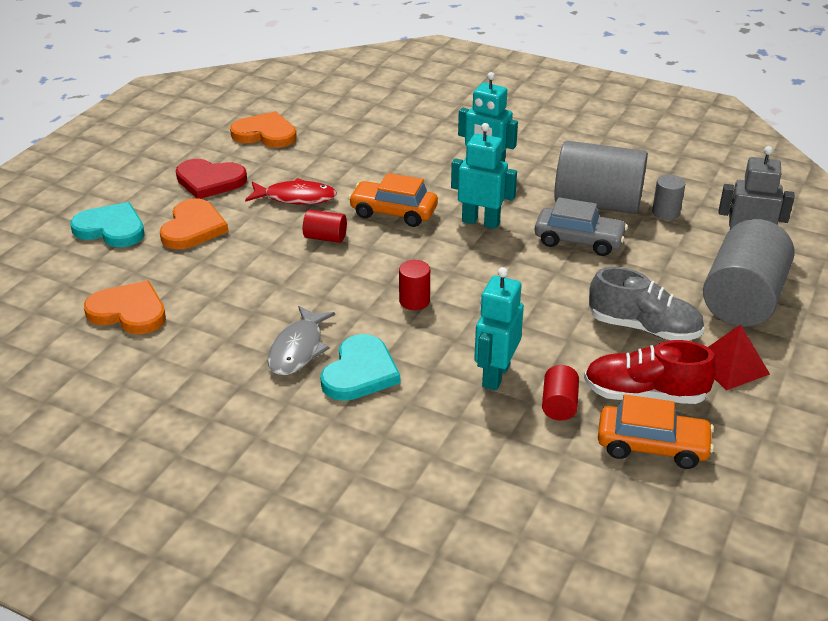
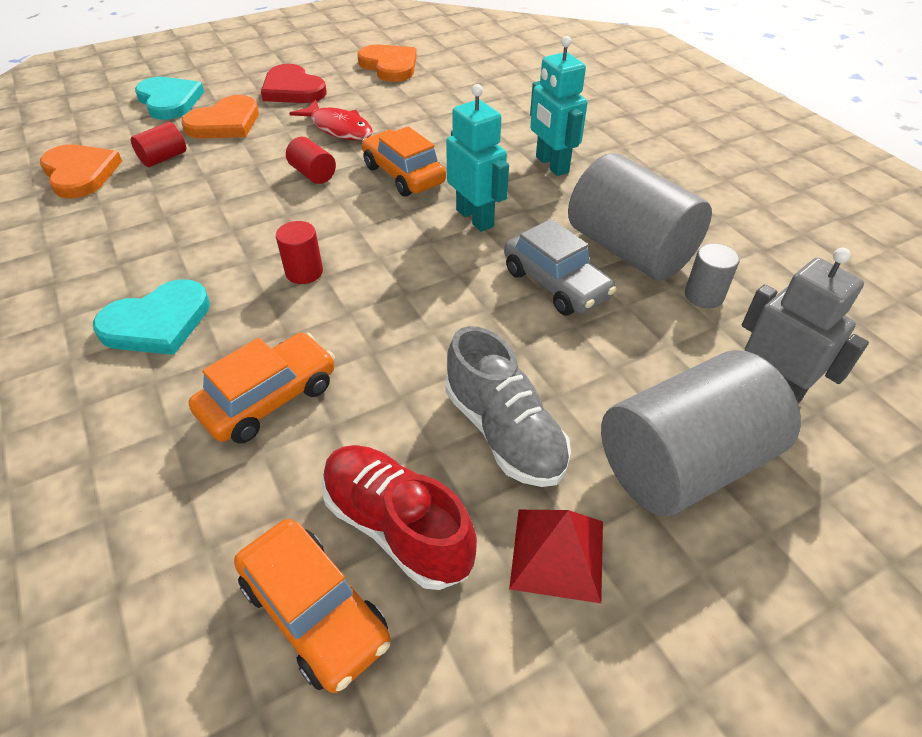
camera: 35 degrees right, 10 degrees up
grey fish [267,306,335,376] -> none
turquoise robot [474,267,524,391] -> orange car [189,333,335,444]
red cylinder [542,365,579,420] -> red cylinder moved to [131,122,186,167]

